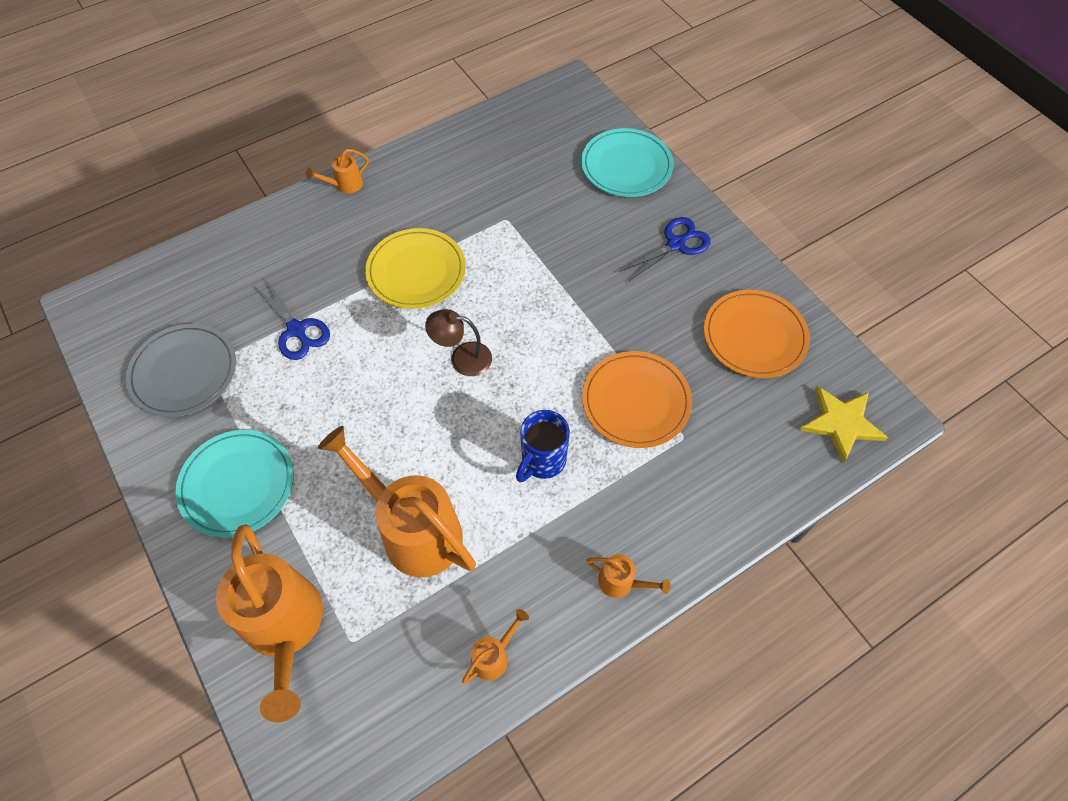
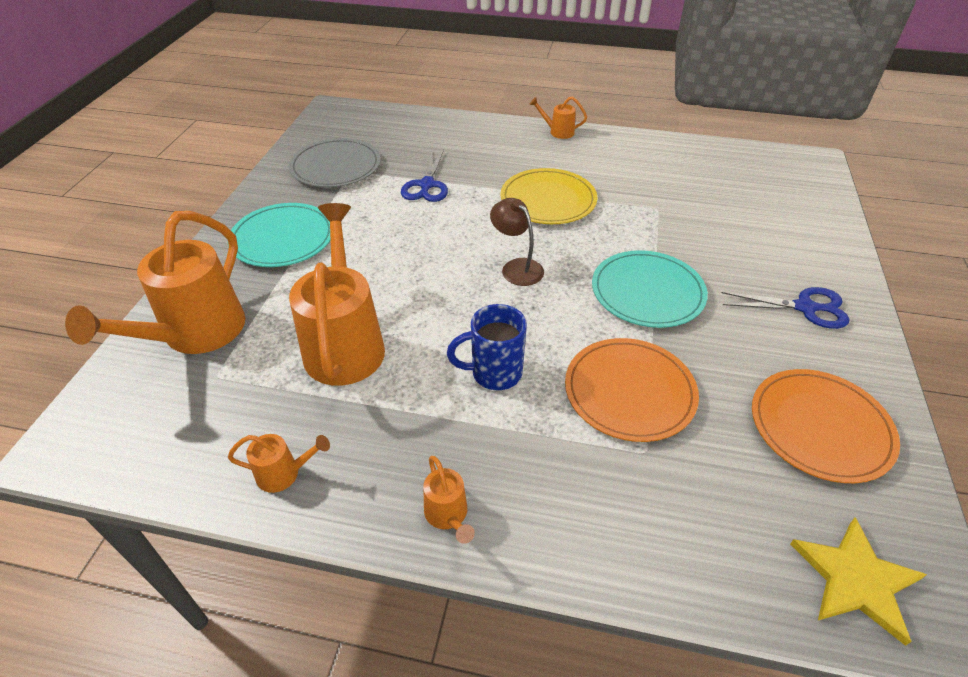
camera: 45 degrees right, 15 degrees down
turquoise plate [581,128,674,197] -> turquoise plate moved to [592,250,708,328]

